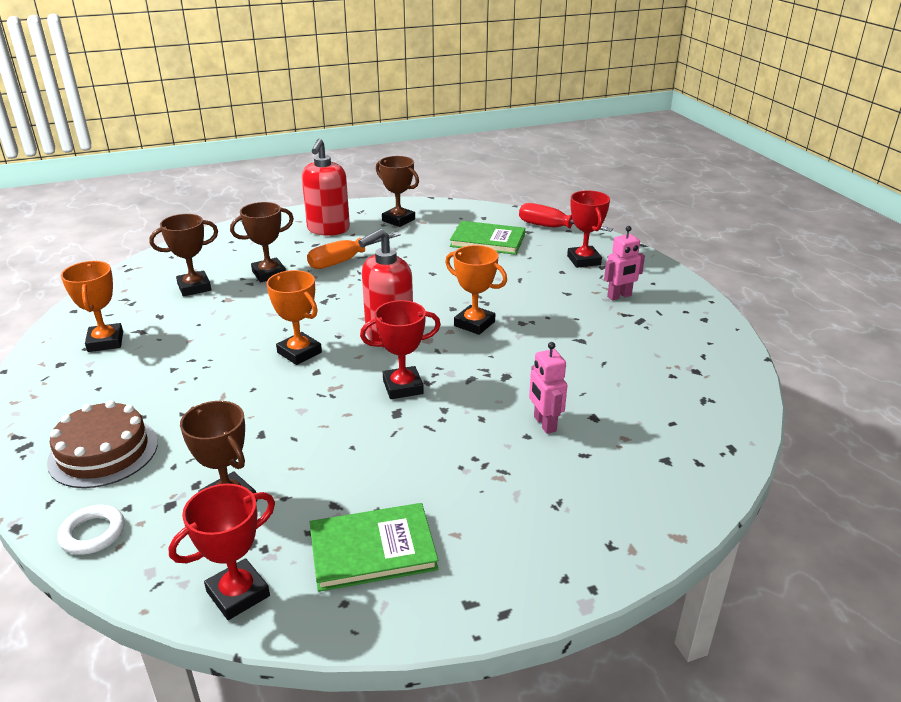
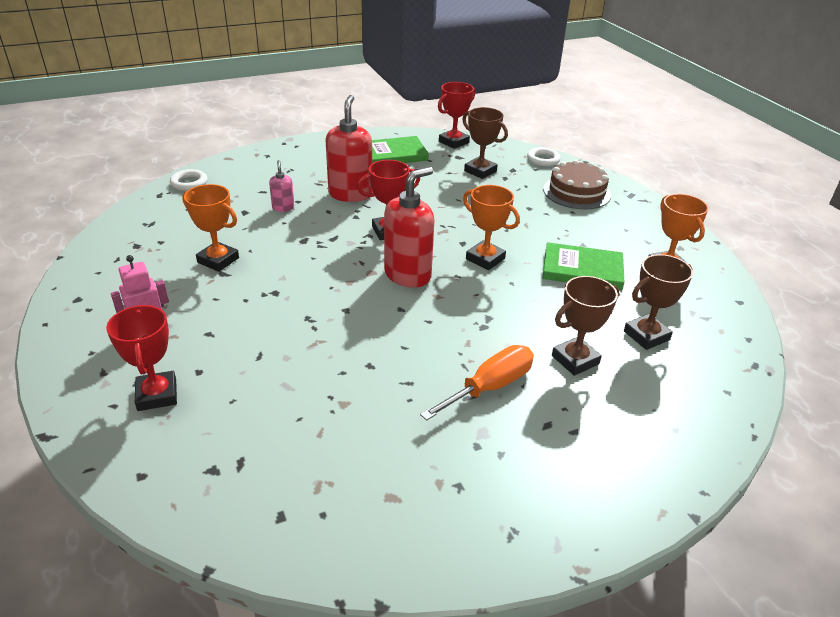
camera: 175 degrees right, 5 degrees up
red soap dispenser [302,138,350,236] -> red soap dispenser moved to [326,95,373,202]
brown trophy [376,156,419,227] -> none
orange trophy [445,245,507,335] -> orange trophy moved to [182,184,239,272]
green book [450,221,525,255] -> green book moved to [543,242,625,290]
red screwdriver [519,203,613,232] -> none
pink robot [529,342,567,434] -> pink soap dispenser [269,160,294,212]
none -> white ring [170,169,208,191]

